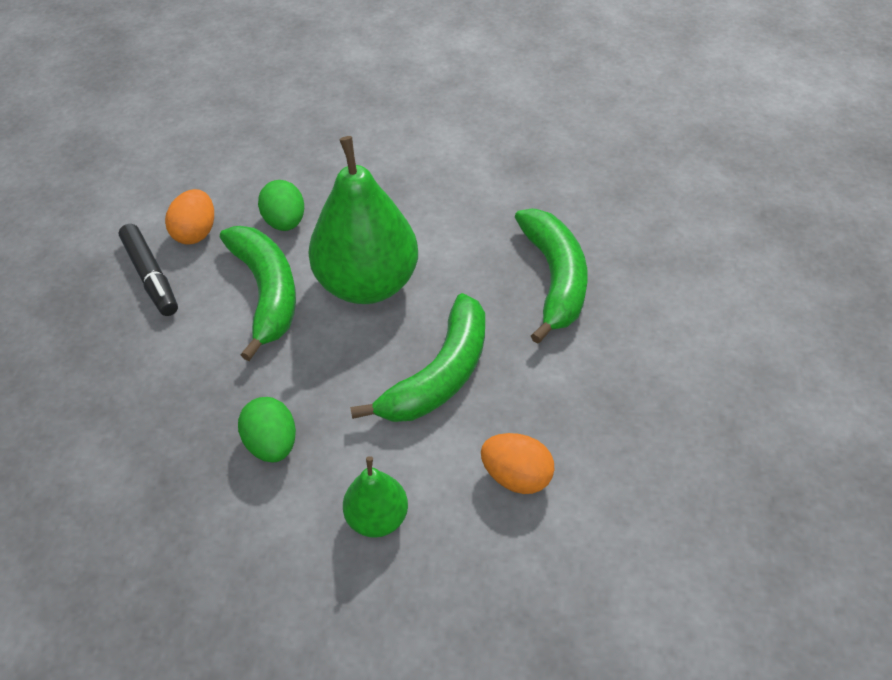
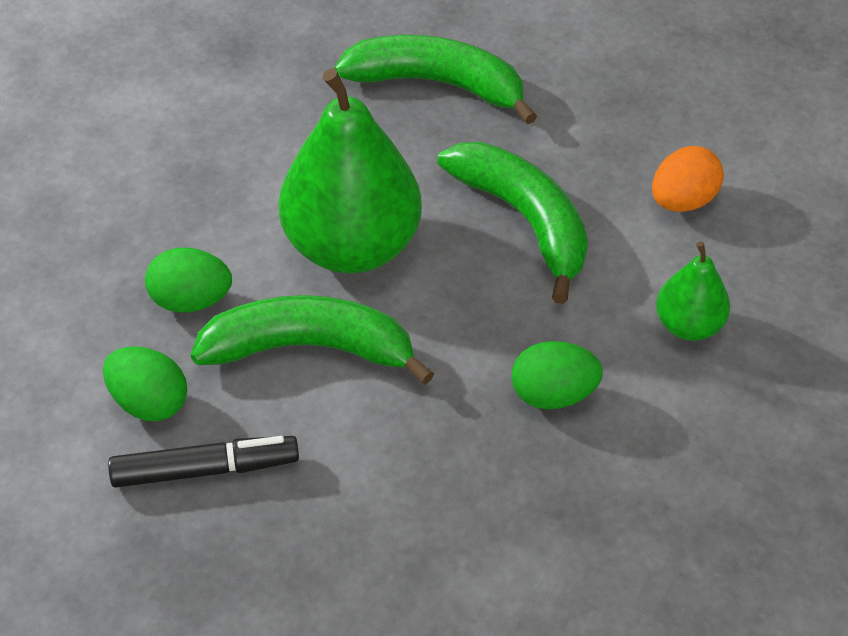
camera: 70 degrees left, 0 degrees up
orange egg [165,189,214,245] -> green egg [103,347,187,421]

